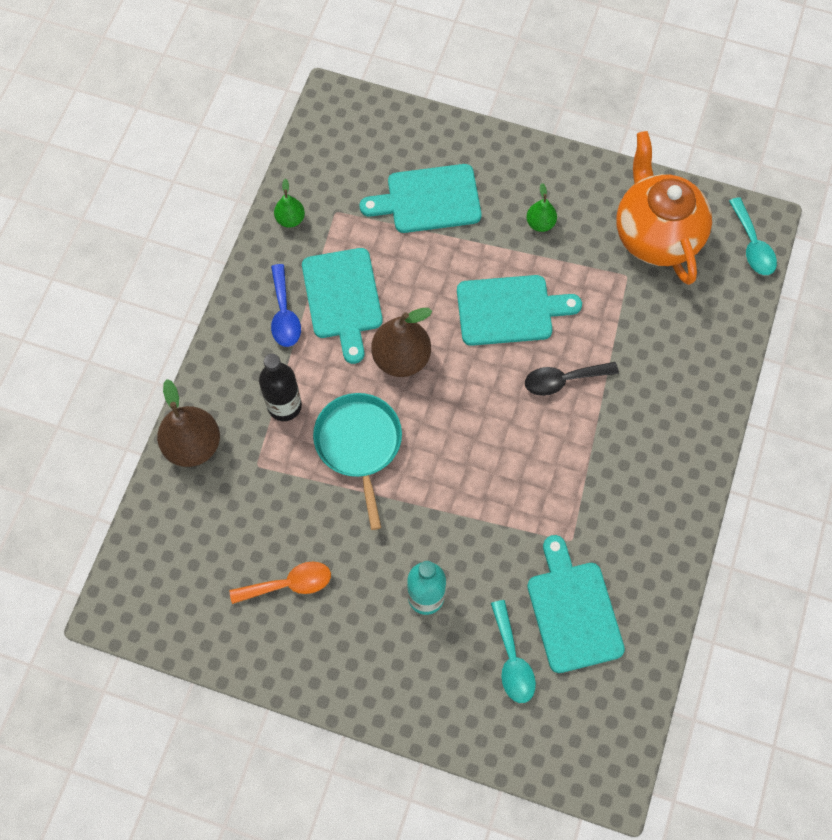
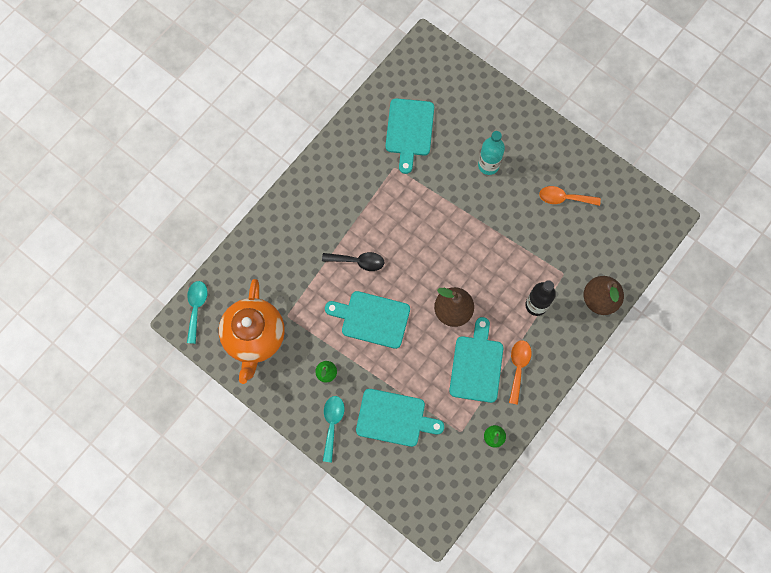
camera: 160 degrees left, 5 degrees up
blue spoon [271,264,301,347] -> orange spoon [509,340,532,405]
turquoise pan [313,393,402,530] -> none
turquoise spoon [491,600,536,703] -> turquoise spoon moved to [323,396,344,462]

